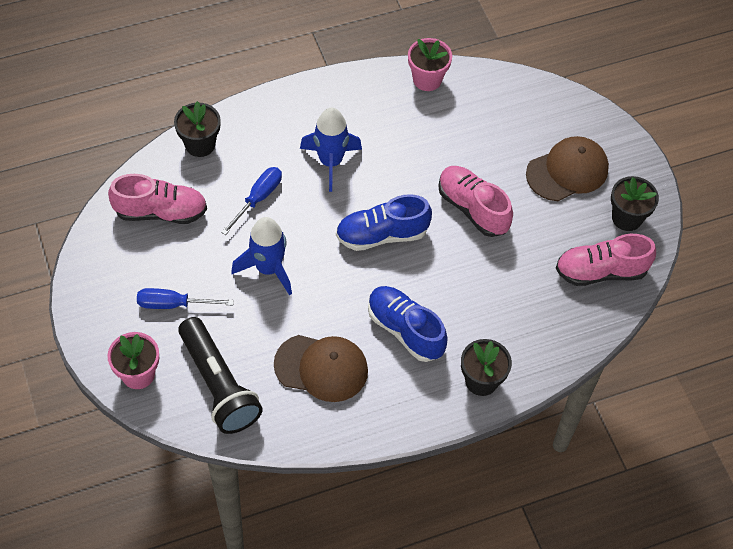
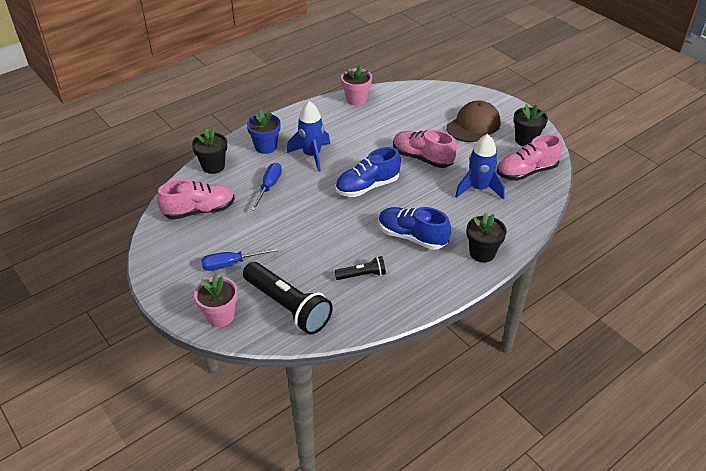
camera: 15 degrees left, 15 degrees down
blue rocket [231,217,292,295] -> blue rocket moved to [455,134,505,200]
brown cap [274,335,368,402] -> black flashlight [335,256,386,280]
none -> blue flower pot [247,110,281,154]

